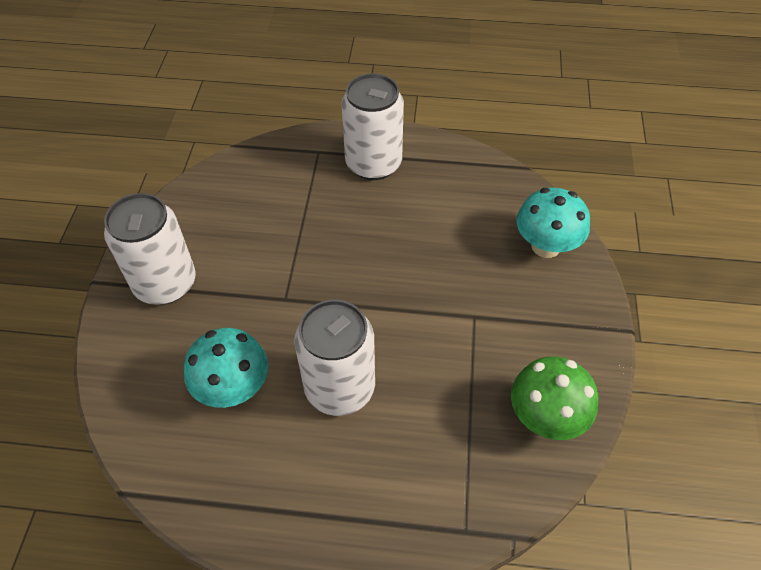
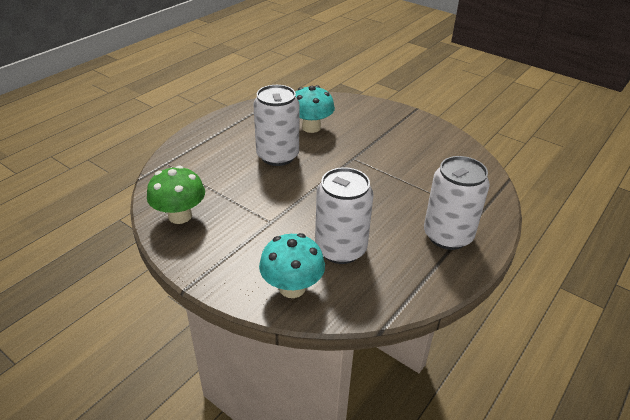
camera: 120 degrees right, 15 degrees down
white can [104,193,196,305] -> white can moved to [315,167,374,264]

